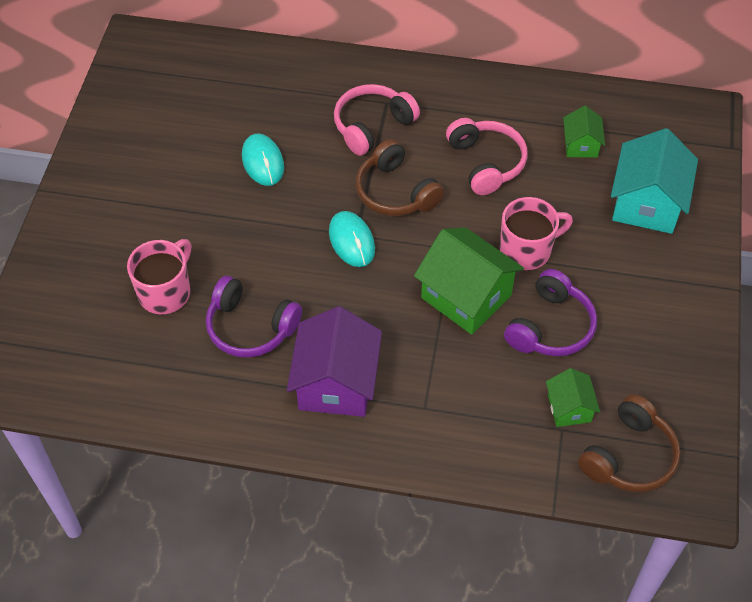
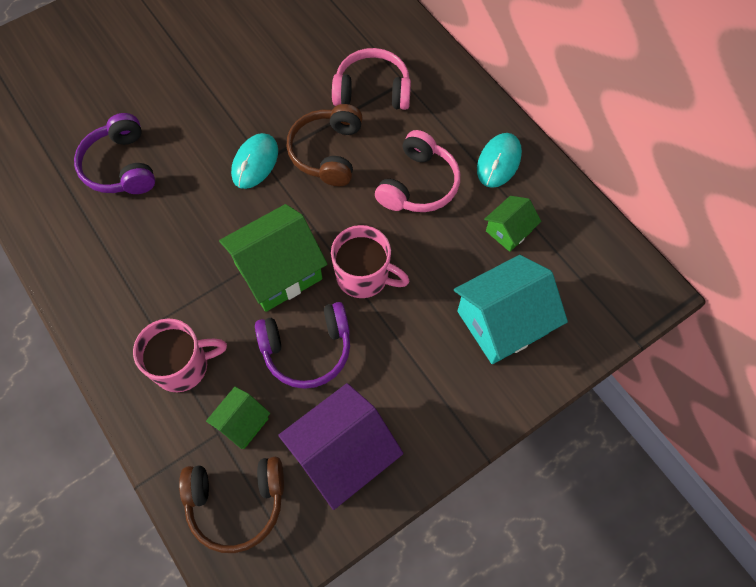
camera: 45 degrees right, 10 degrees up
pink mug [127,239,191,314] -> pink mug moved to [133,318,227,392]
turquoise mouse [242,133,284,186] -> turquoise mouse moved to [477,133,522,188]
purple house [287,306,382,417] -> purple house moved to [278,383,403,510]
green house [414,227,524,335] -> green house turned 60 degrees clockwise [219,204,328,312]

